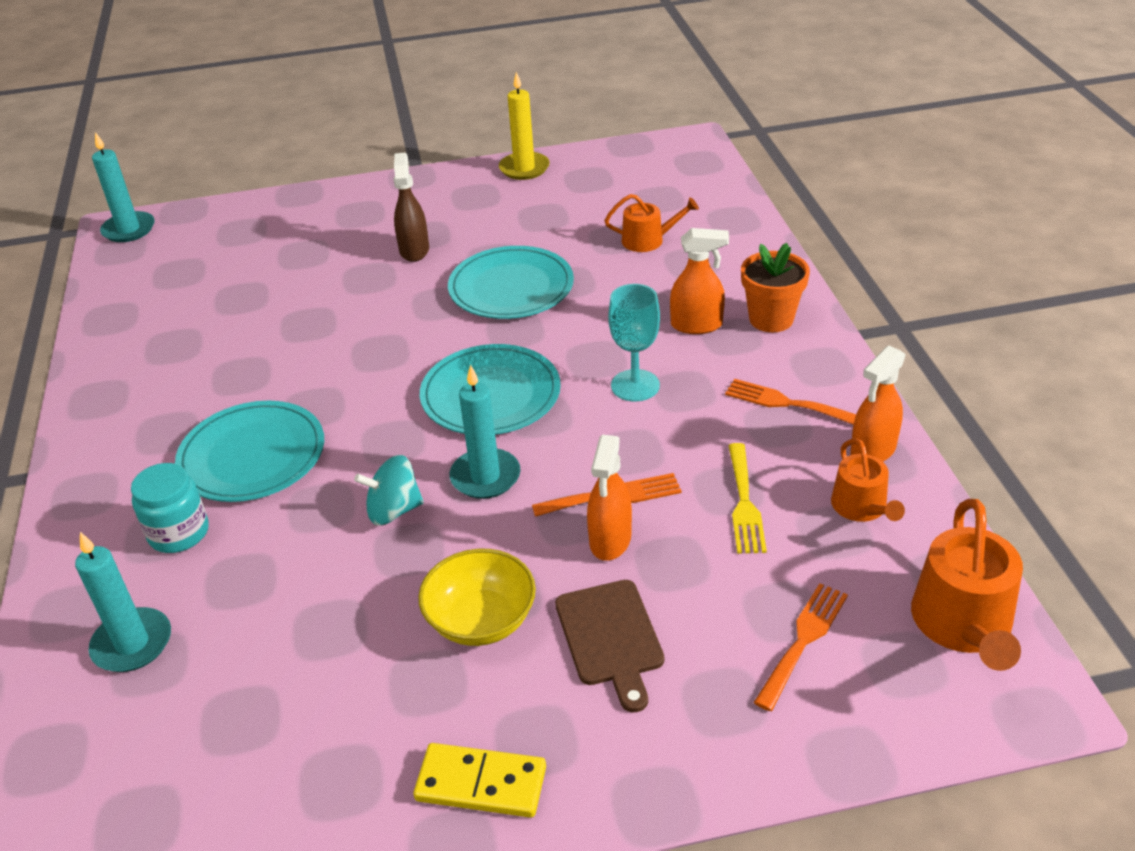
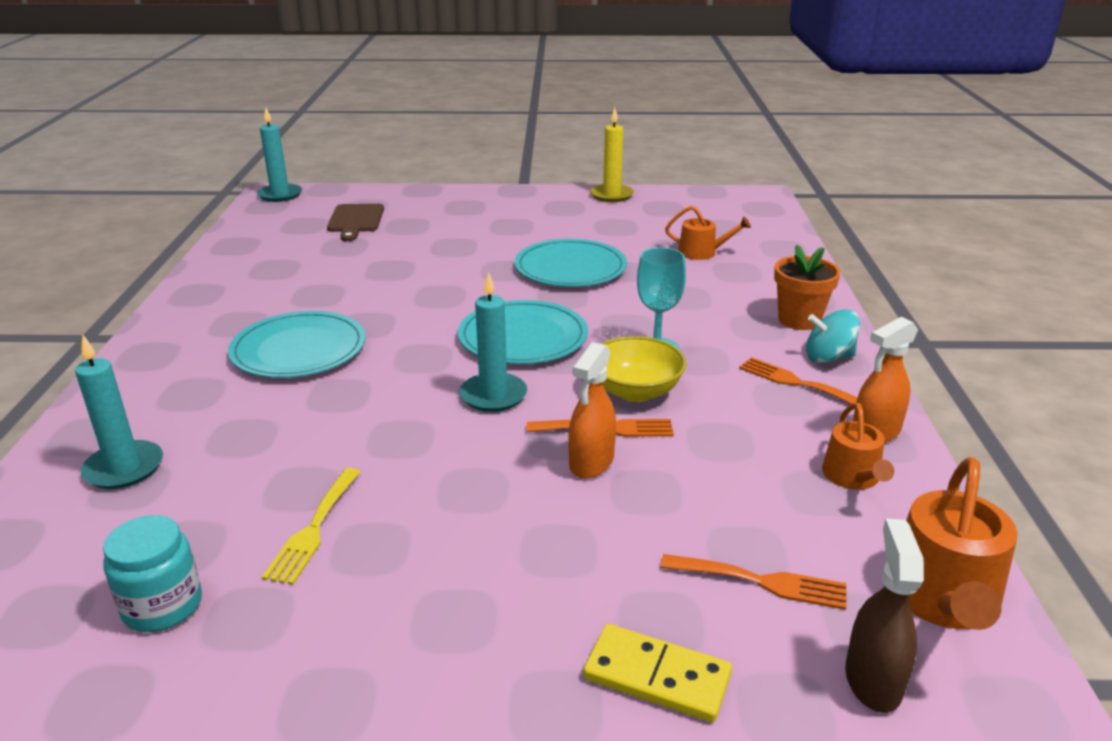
camera: 10 degrees right, 10 degrees down
turquoise jar [131,463,209,553] -> turquoise jar moved to [103,515,202,632]
turquoise spinning top [354,455,424,526] -> turquoise spinning top moved to [806,309,860,363]
brown spray bottle [394,153,429,262] -> brown spray bottle moved to [845,518,924,713]
yellow domino [413,743,546,818] -> yellow domino moved to [583,624,732,722]
yellow bowl [418,549,536,646] -> yellow bowl moved to [601,336,686,402]
brown cutting board [555,580,664,713] -> brown cutting board moved to [327,204,384,241]
orange spray bottle [670,228,729,334] -> none
yellow fork [728,443,767,554] -> yellow fork moved to [262,468,360,585]
orange fork [754,583,848,711] -> orange fork turned 60 degrees clockwise [661,554,847,610]

